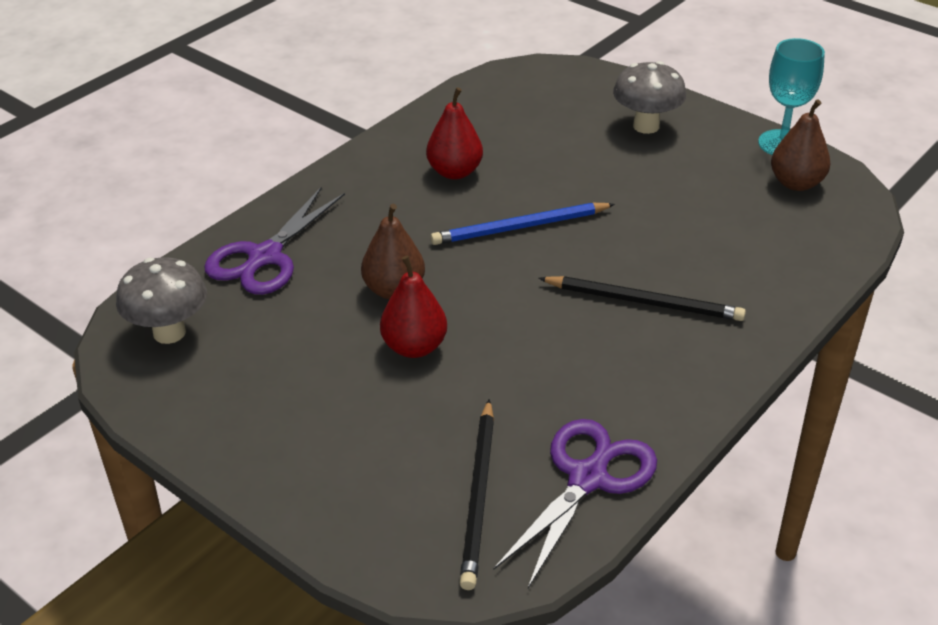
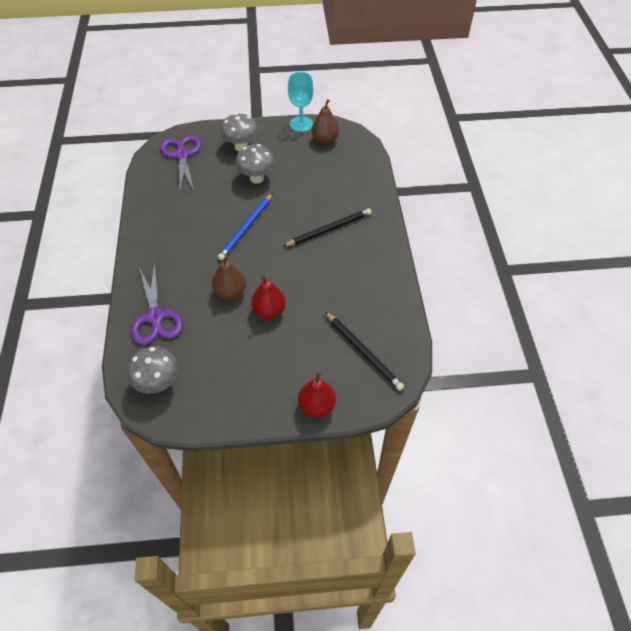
camera: 45 degrees left, 15 degrees up
red pear [426,87,483,179] -> red pear moved to [298,372,336,418]
purple scissors [494,419,657,588] -> purple scissors moved to [160,135,201,193]
none -> grey mushroom [235,144,275,184]

